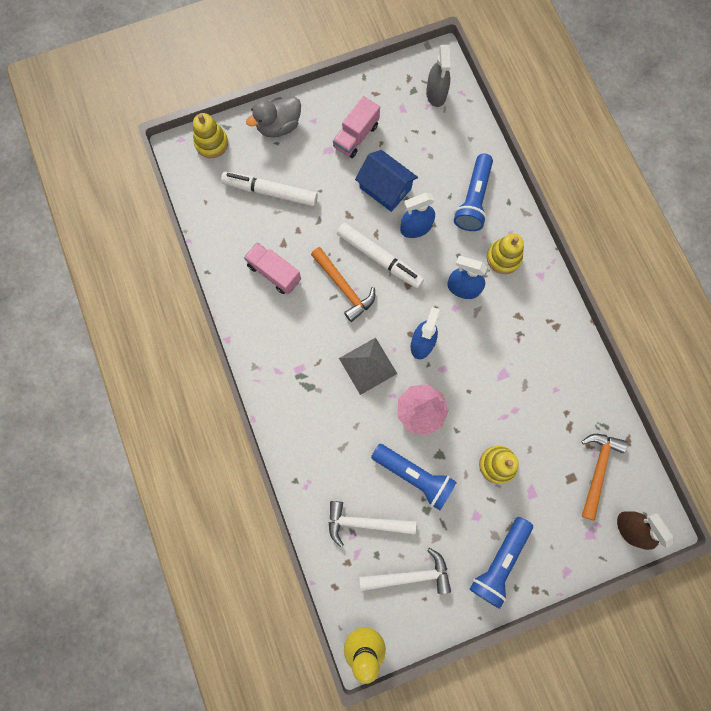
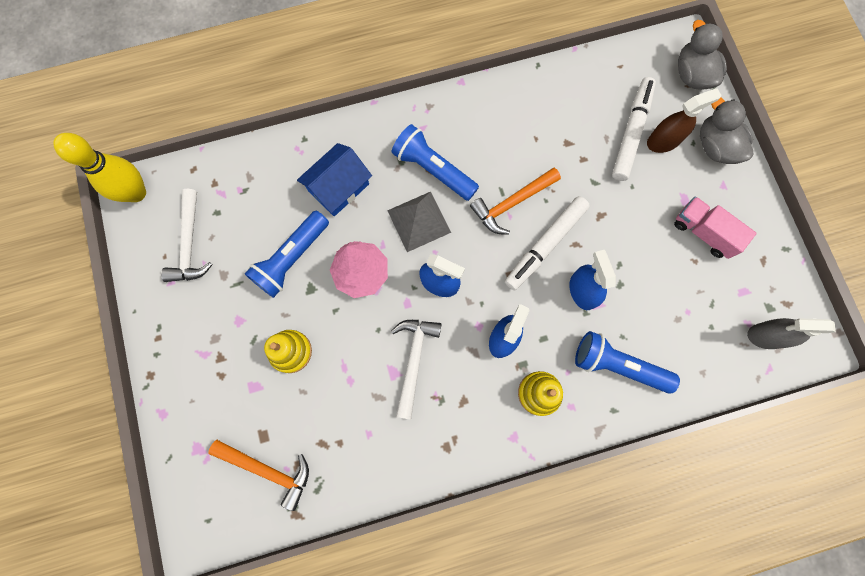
camera: 95 degrees right, 0 degrees up
yellow stacking toy [193,113,228,158] -> grey duck [678,20,727,90]
pink truck [244,242,301,295] -> none
white hammer [329,501,416,547] -> white hammer moved to [391,320,442,419]
blue house [355,150,418,212] -> blue house moved to [297,143,372,216]
blue flashlight [470,517,533,609] -> blue flashlight moved to [391,124,479,201]
brown spray bottle [617,511,673,550] -> brown spray bottle moved to [647,88,722,153]

